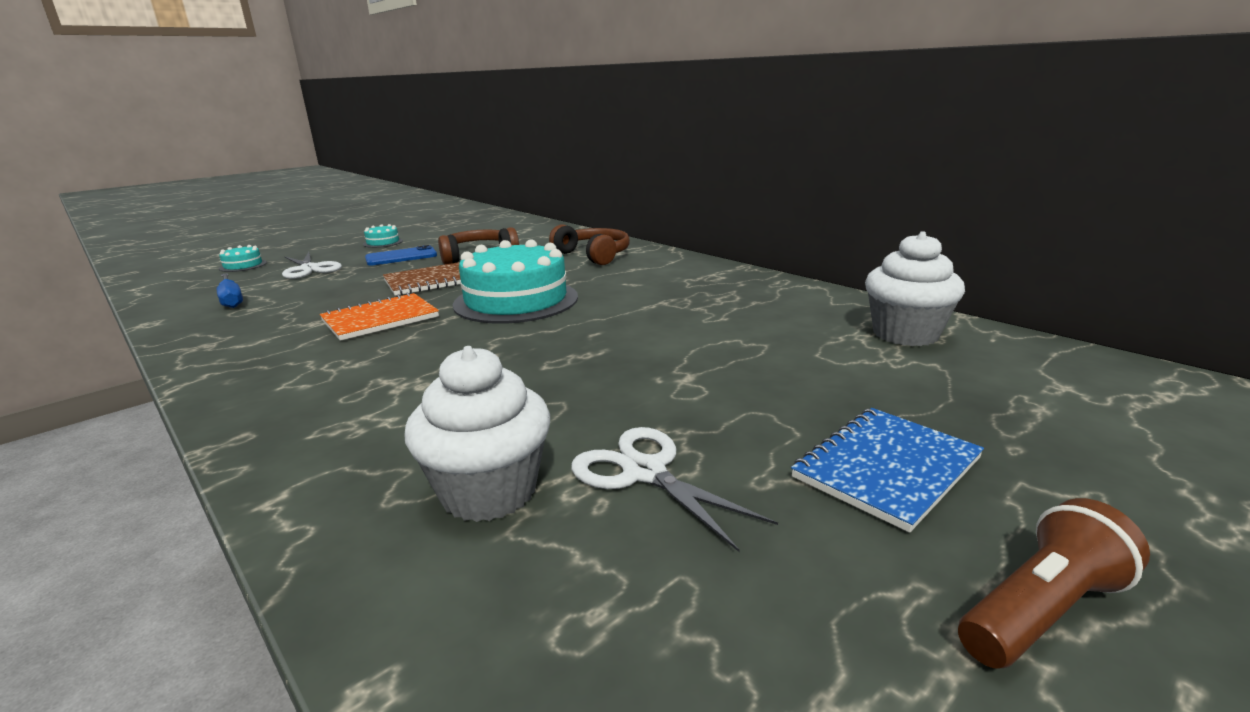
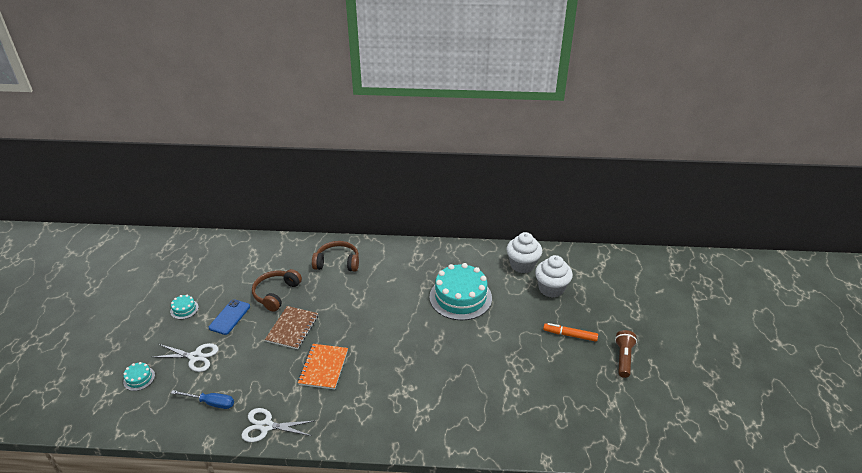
camera: 45 degrees left, 15 degrees up
white cupcake [404,346,550,522] -> white cupcake moved to [535,255,573,298]
turquoise cake [453,239,578,324] -> turquoise cake moved to [430,263,492,320]
white scissors [571,427,778,552] -> white scissors moved to [241,408,314,442]
blue notebook [791,408,984,533] -> orange marker [543,323,598,342]

